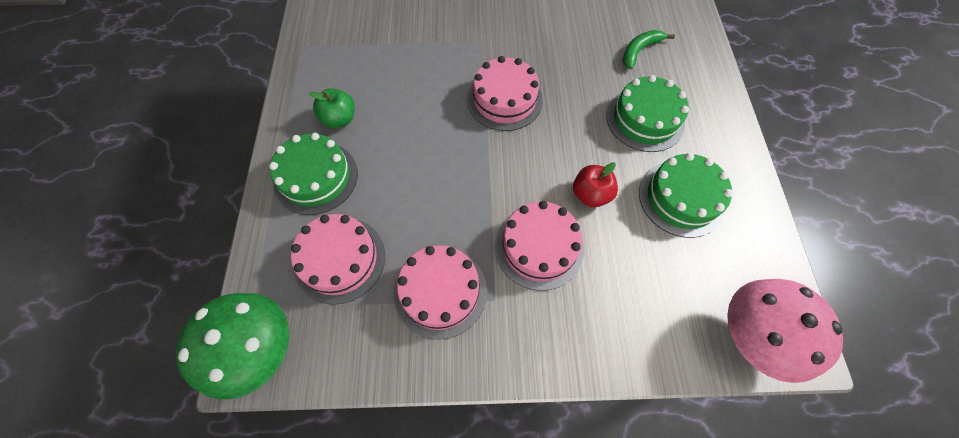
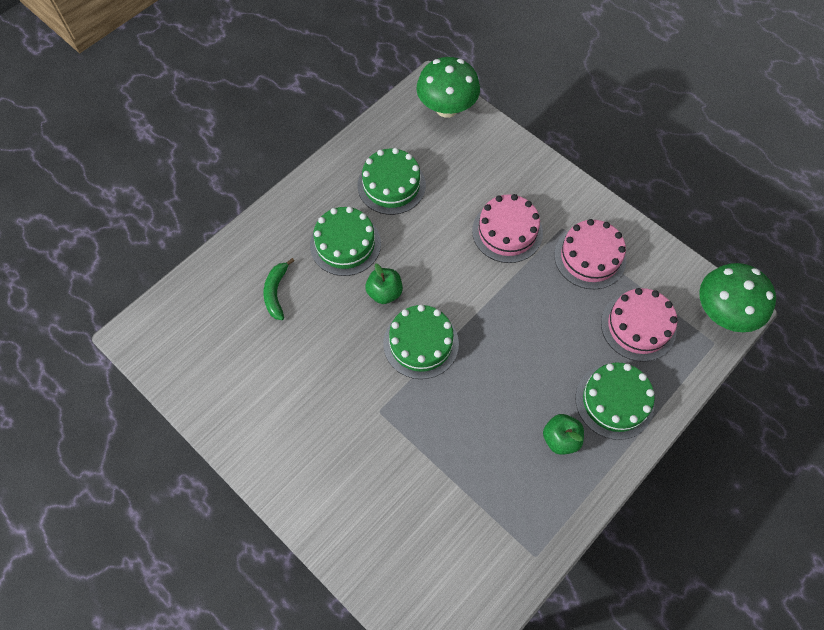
camera: 135 degrees left, 0 degrees up
pink cake [467,56,543,131] -> green cake [383,305,459,379]
red apple [573,162,618,208] -> none
green banana [623,30,675,69] -> green banana turned 90 degrees clockwise [264,258,295,320]
pink mushroom [727,279,843,383] -> green mushroom [416,57,480,118]
none -> green apple [365,264,403,304]

